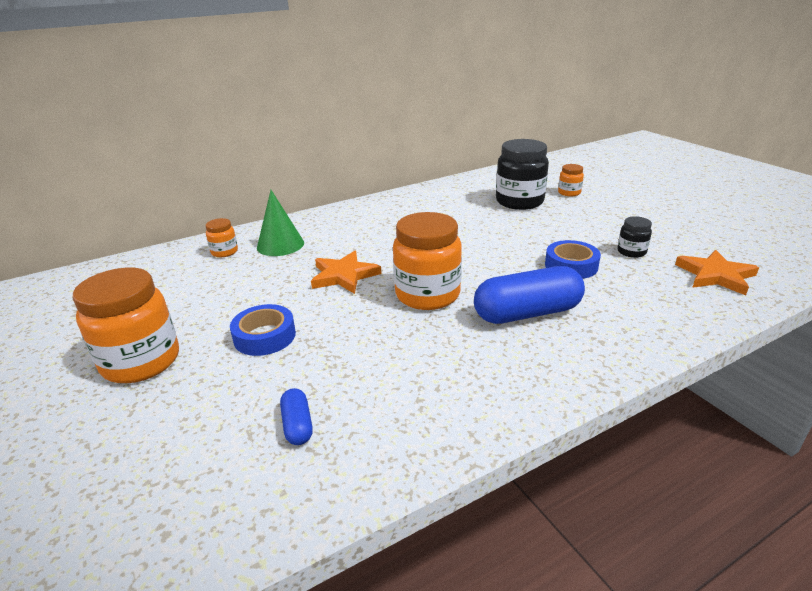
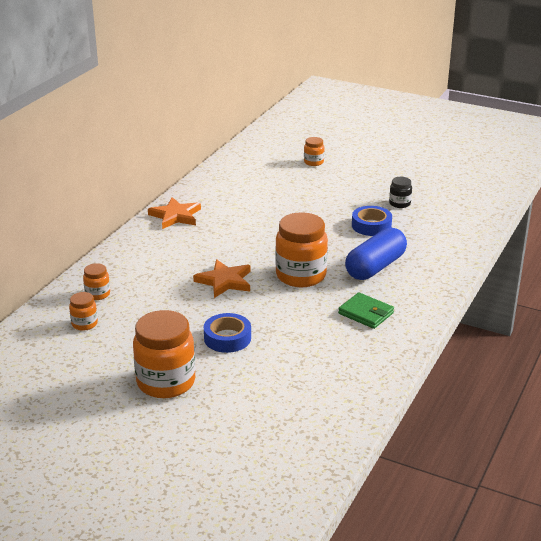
camera: 35 degrees left, 0 degrees up
green cone [257,190,304,256] -> none
blue capsule [280,388,313,445] -> none
black jar [496,139,549,210] -> none
orange star [675,250,759,295] -> orange star moved to [148,197,201,229]
none -> orange jar [69,292,98,331]
none -> green wallet [338,292,394,329]

